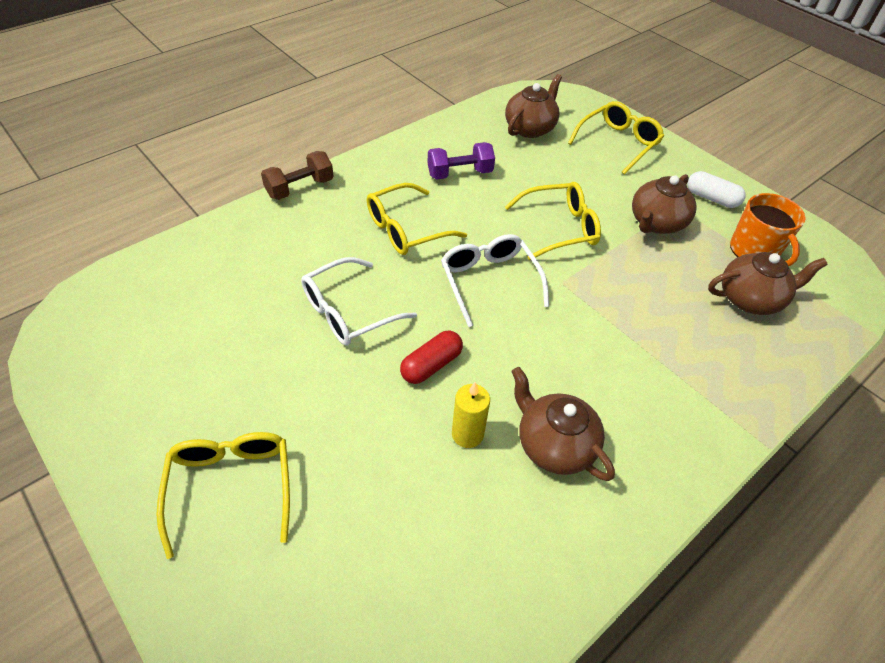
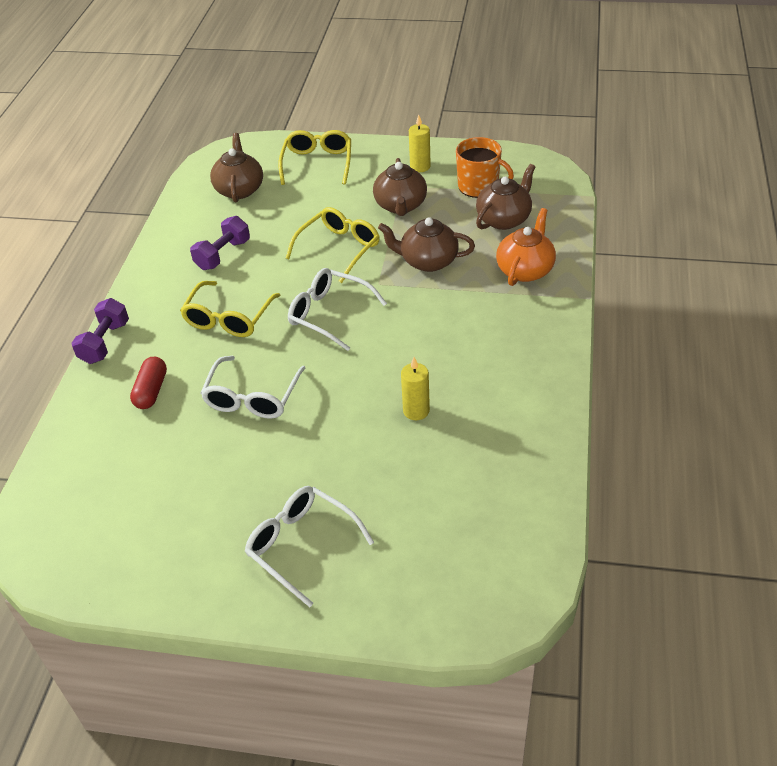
camera: 35 degrees left, 5 degrees down
yellow glasses [156,432,290,559] -> white glasses [245,486,374,607]
brown dumbbell [261,151,334,200] -> purple dumbbell [71,298,129,364]
red capsule [400,331,463,384] -> red capsule moved to [130,357,167,409]
brown teapot [511,367,615,481] -> brown teapot moved to [378,217,475,272]
white capsule [687,171,746,208] -> yellow candle [409,115,431,172]
none -> orange teapot [496,208,556,286]

